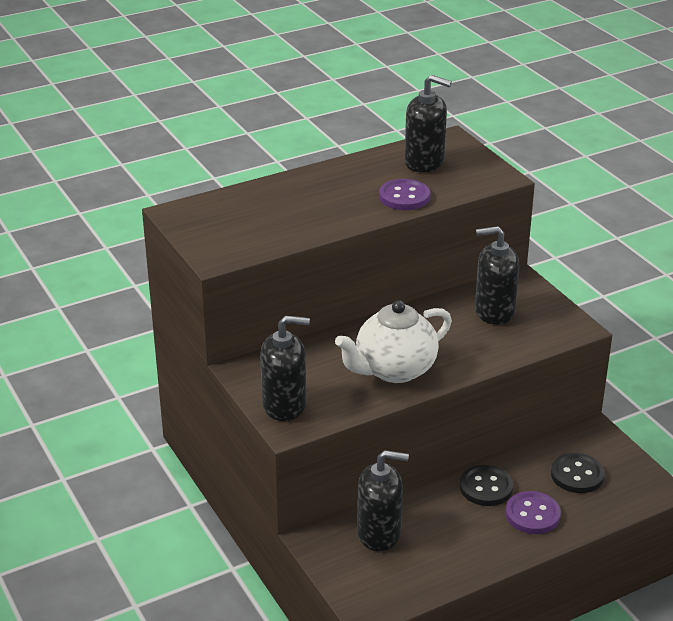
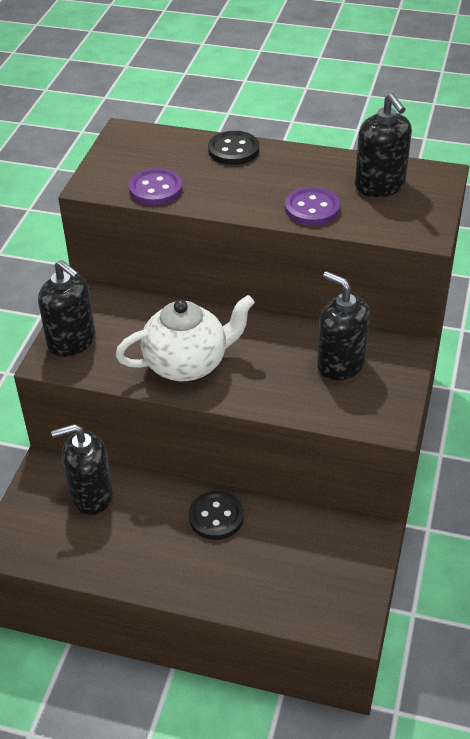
camera: 45 degrees right, 10 degrees up
white teapot [335,300,452,383] -> white teapot turned 150 degrees clockwise [116,295,255,381]
black soap dispenser [357,450,409,552] -> black soap dispenser turned 120 degrees clockwise [51,424,113,515]
purple button [505,491,561,534] -> purple button moved to [129,168,183,205]
black button [551,453,605,493] -> black button moved to [208,131,259,165]

